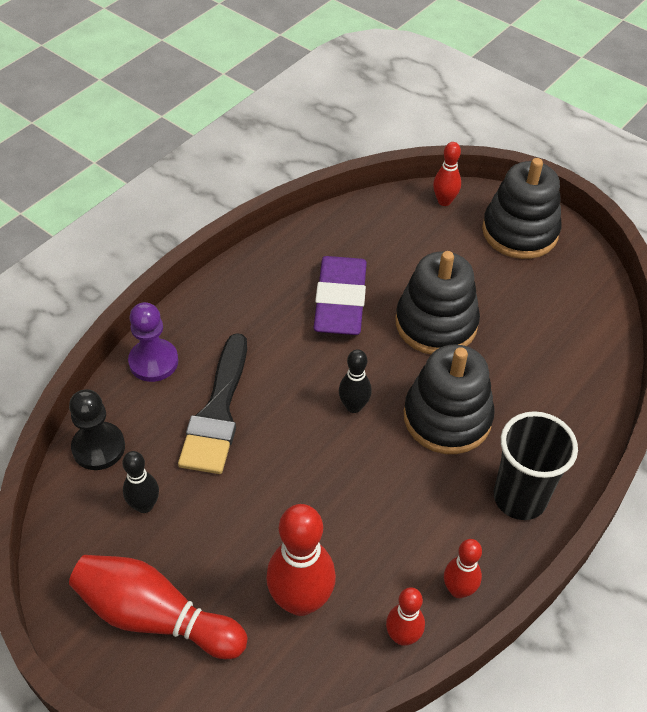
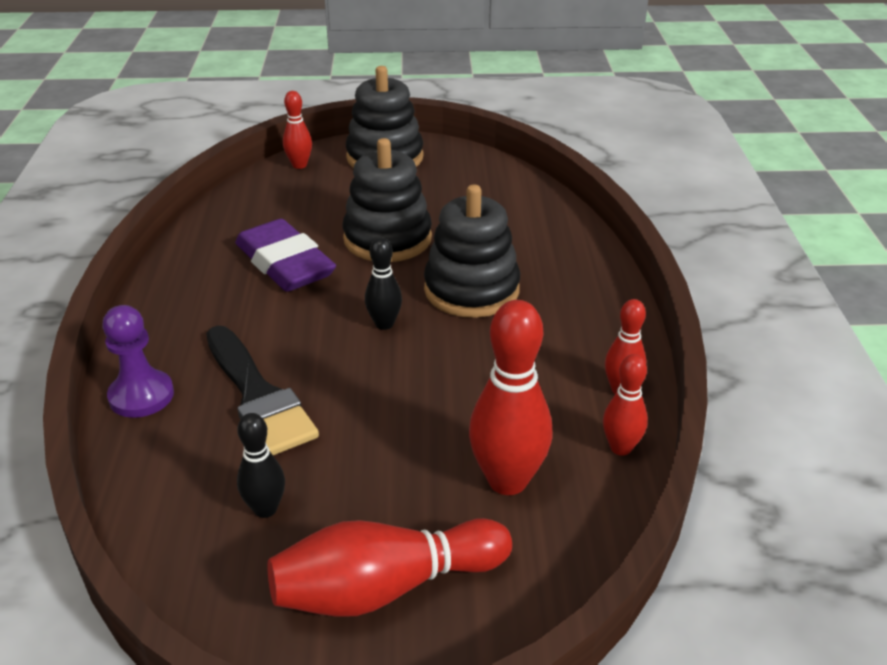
camera: 40 degrees left, 15 degrees down
black pawn [69,389,125,470] -> none
black cup [494,411,578,520] -> none

